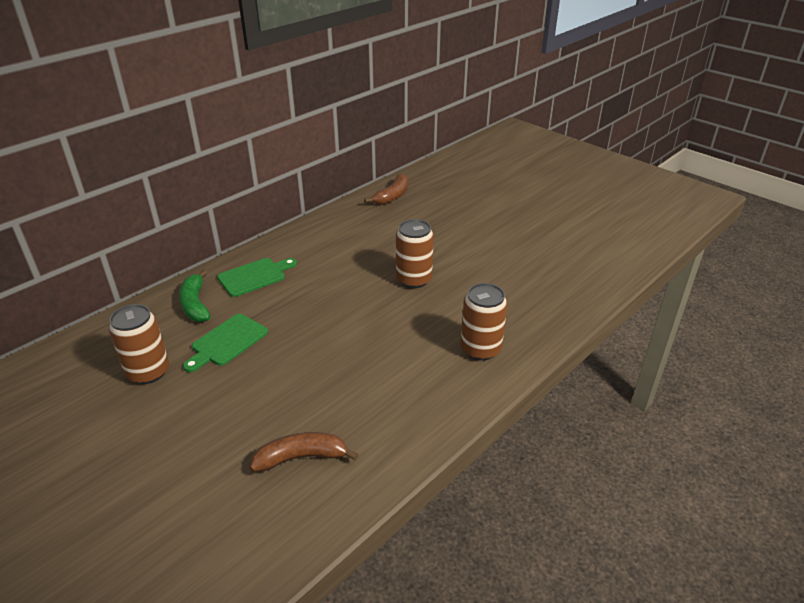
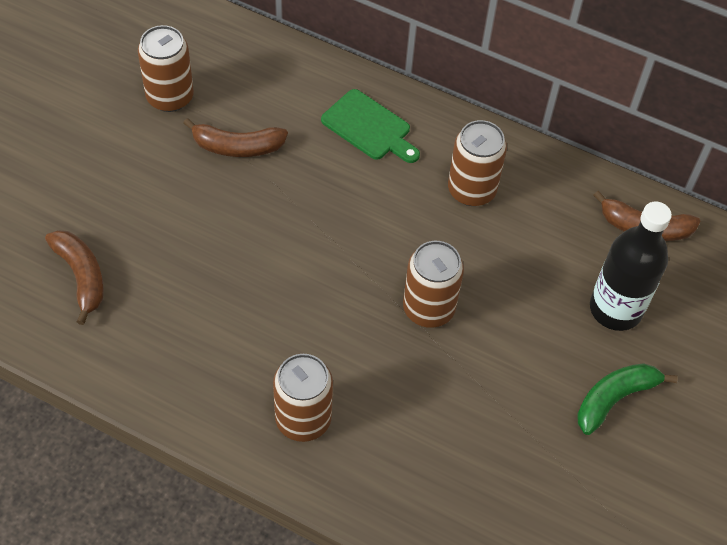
camera: 70 degrees right, 20 degrees up
green banana [179,270,211,322] -> green banana moved to [577,363,678,435]
green cutting board [183,314,268,372] -> brown banana [183,118,288,157]
none -> brown can [448,120,507,206]
none -> black bottle [590,202,672,331]

